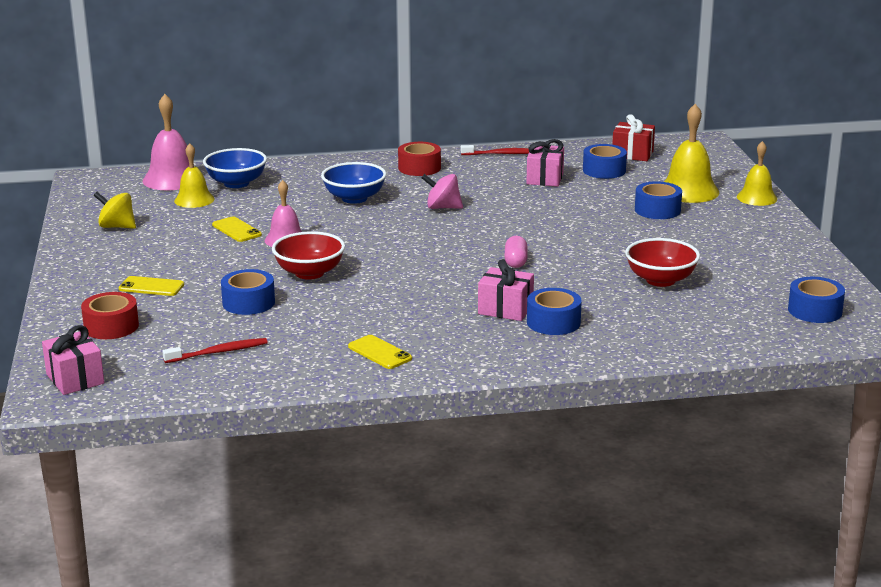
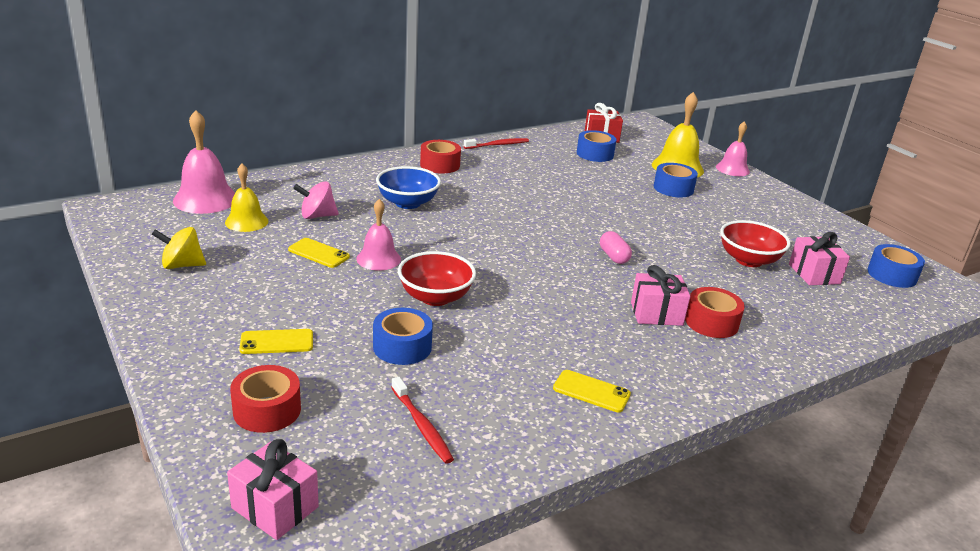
camera: 25 degrees left, 5 degrees up
red toothbrush [162,338,268,363] -> red toothbrush turned 105 degrees clockwise [391,377,454,464]
blue bowl [203,148,267,188] -> none
pink spinning top [421,174,463,209] -> pink spinning top moved to [293,181,339,219]
pink gift [526,139,564,187] -> pink gift moved to [789,232,850,285]
blue tape [527,288,582,335] -> red tape [685,287,745,338]
yellow bell [737,141,777,206] -> pink bell [716,121,750,176]

